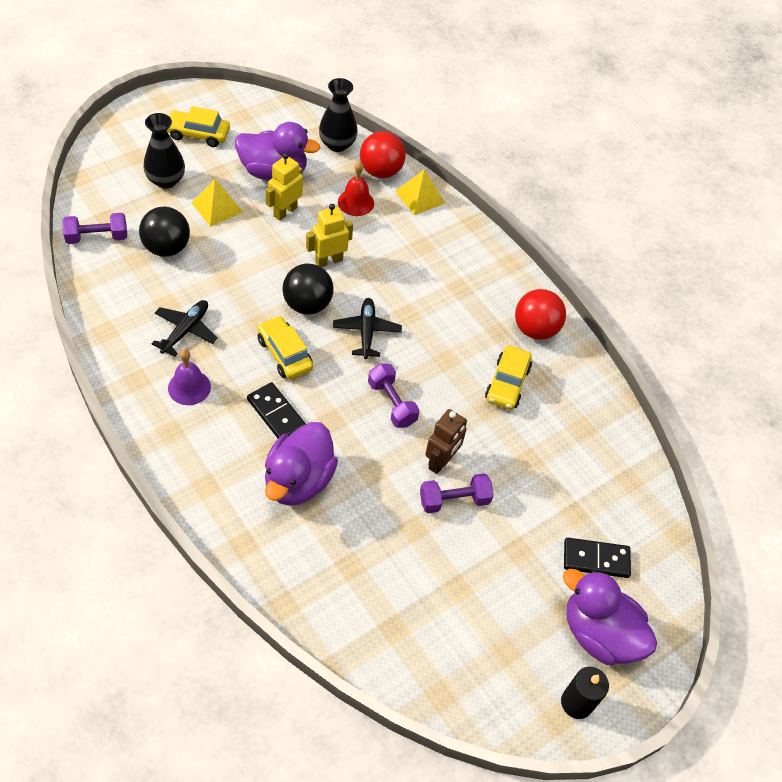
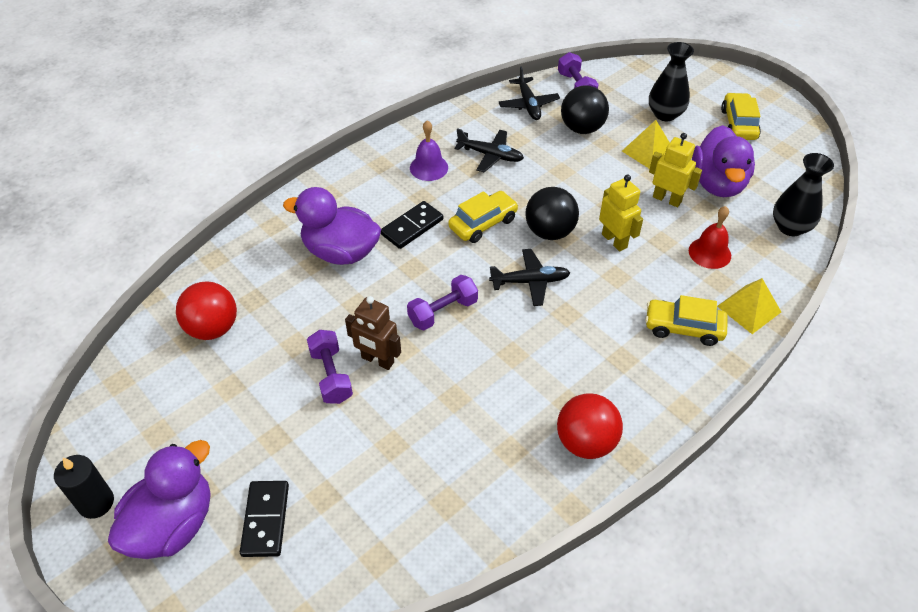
camera: 90 degrees right, 5 degrees down
red ball [360,132,406,178] -> red ball moved to [176,281,237,340]
yellow car [485,345,532,410] -> yellow car moved to [645,295,728,346]
none -> black plane [499,66,560,120]

